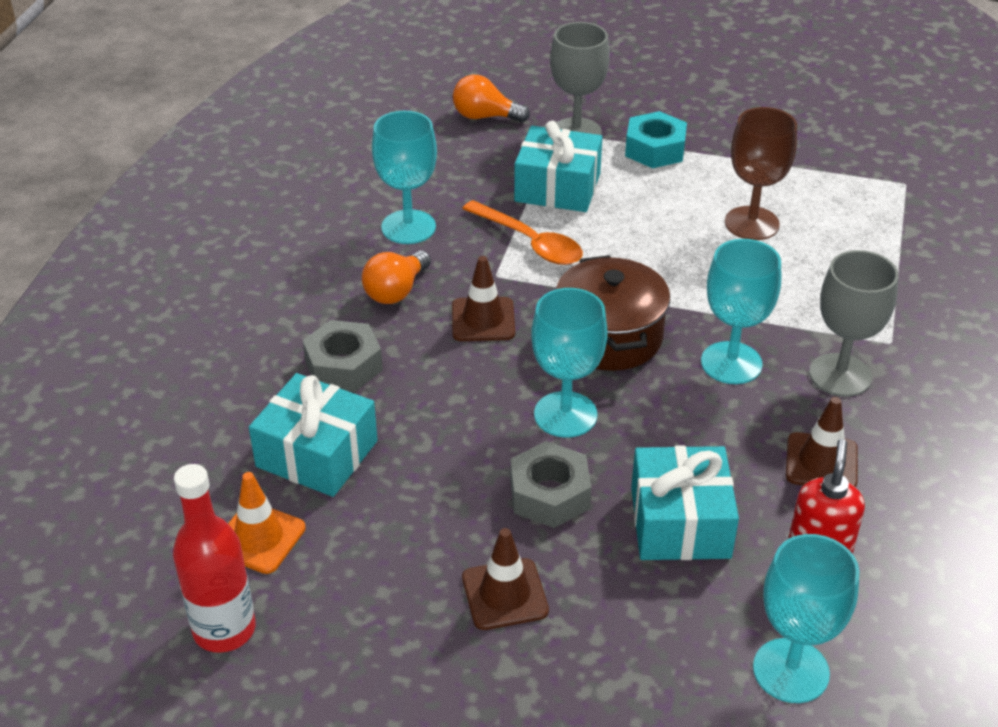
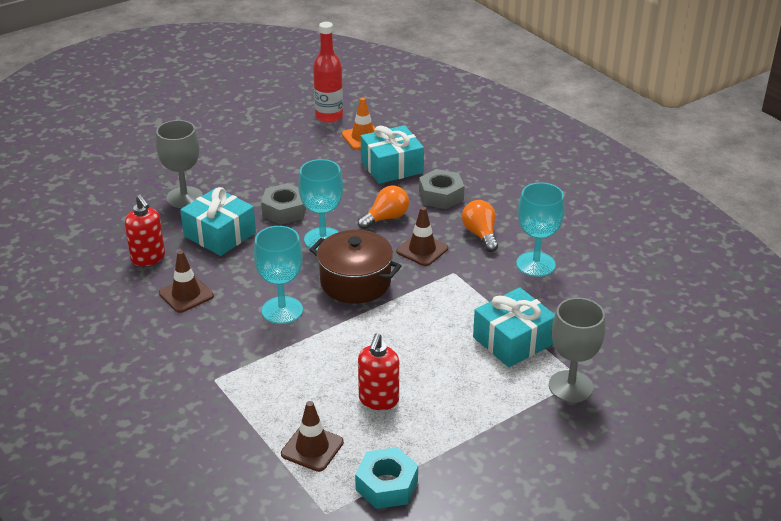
camera: 130 degrees right, 5 degrees down
orange light bulb [453,75,530,122] -> orange light bulb moved to [358,186,409,229]
orange spoon [462,200,583,265] -> none
brown traffic cone [462,528,549,630] -> brown traffic cone moved to [281,401,344,472]
turquoise nut [625,111,687,168] -> turquoise nut moved to [355,447,418,509]
brown goblet [725,107,797,240] -> red soap dispenser [358,333,399,410]
turquoise goblet [753,534,859,703] -> none
grey goblet [809,250,899,397] -> grey goblet moved to [156,120,203,208]

